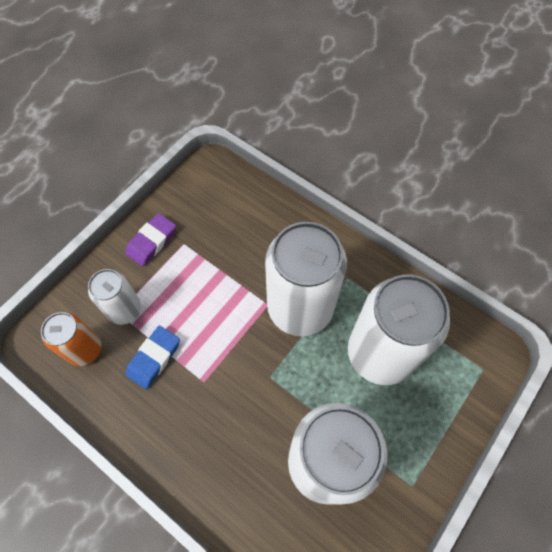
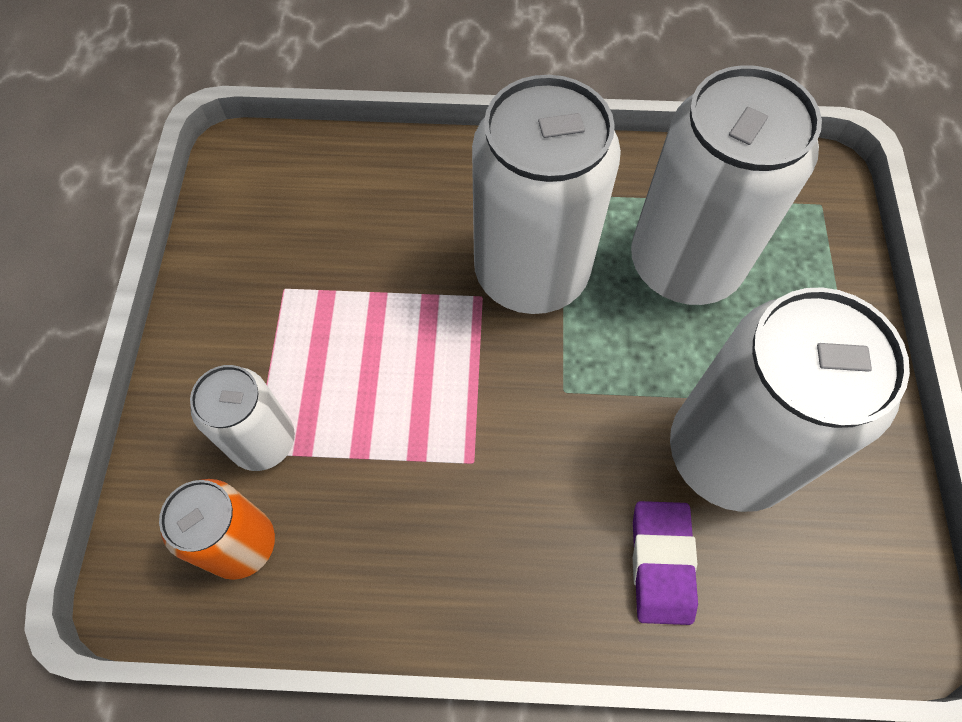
camera: 35 degrees left, 0 degrees up
purple eraser [125,213,176,267] -> purple eraser moved to [633,501,698,625]
blue eraser [125,326,180,389] -> none

